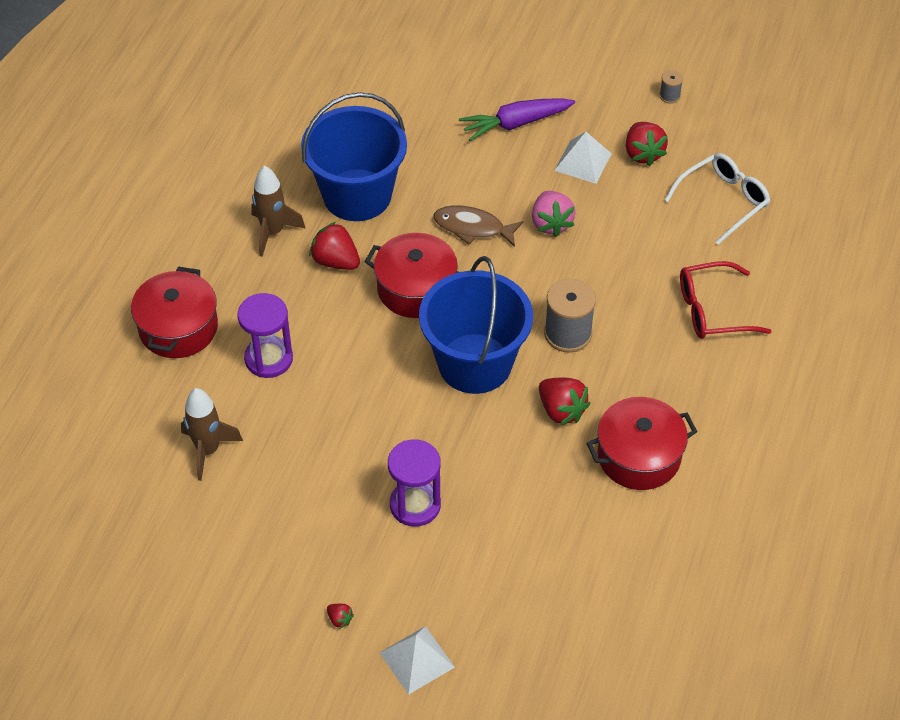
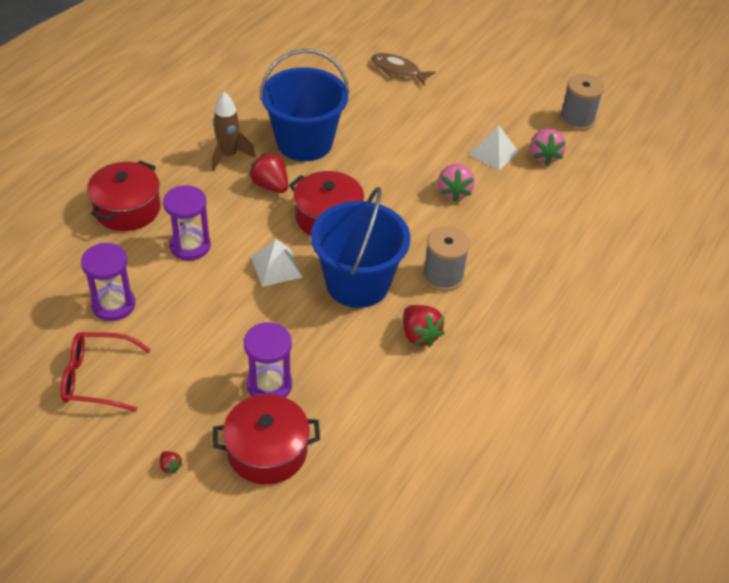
camera: 10 degrees right, 5 degrees down
brown rocket [181,388,243,481] -> purple hourglass [81,243,135,321]
white pyramid [380,626,455,695] -> white pyramid moved to [251,239,302,287]
brown fish [434,205,523,247] -> brown fish moved to [371,53,436,85]
purple carrot [459,98,576,141] -> none
red pot [586,397,698,490] -> red pot moved to [213,394,320,485]
red strawberry [626,122,668,166] -> pink strawberry [530,128,566,165]
grey spool [659,70,683,104] -> grey spool [560,74,604,131], size x2.04
white glasses [665,153,770,245] -> none
red glasses [680,261,772,339] -> red glasses moved to [61,332,151,412]

